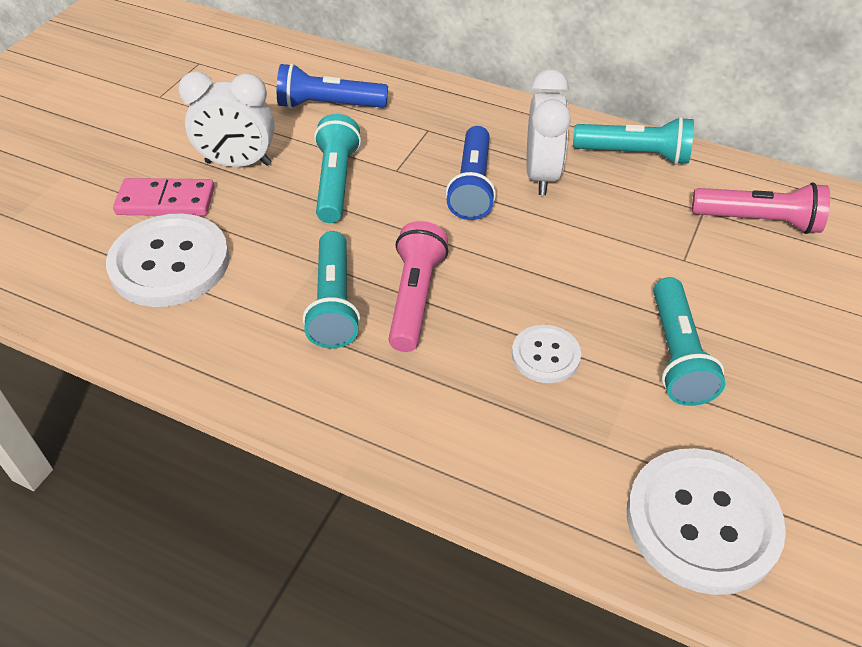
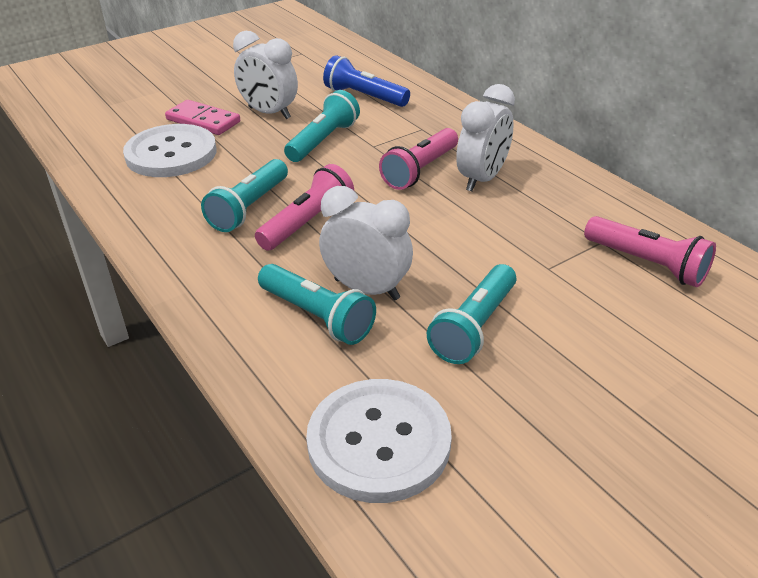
camera: 30 degrees right, 10 degrees down
blue flashlight [446,126,496,220] -> pink flashlight [379,128,458,190]
white button [512,325,581,383] -> white clock [319,186,413,301]
turquoise flashlight [573,117,694,165] -> turquoise flashlight moved to [258,264,376,345]

